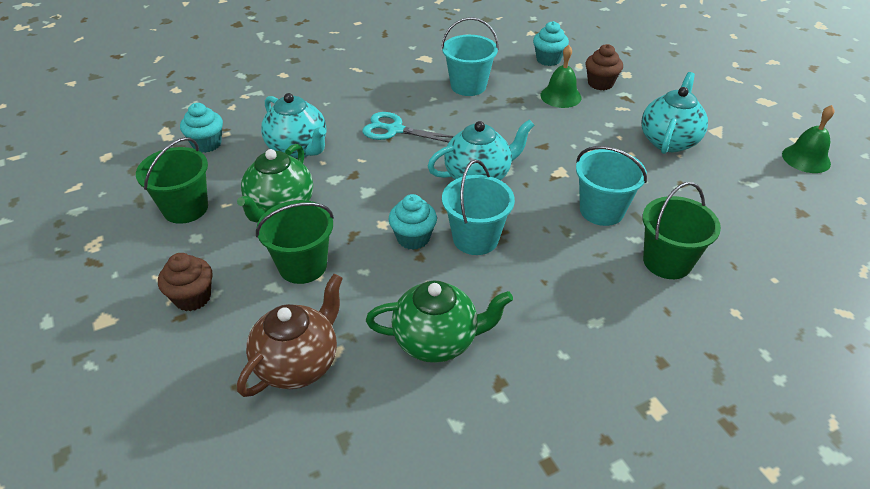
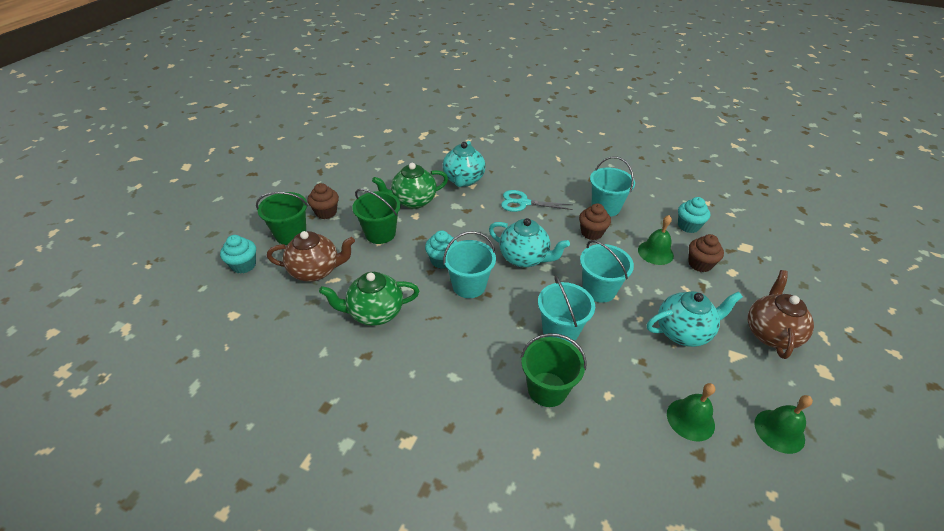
camera: 50 degrees right, 0 degrees up
green bucket [136,137,208,224] -> green bucket moved to [256,192,308,245]
turquoise cupcake [180,103,223,153] -> turquoise cupcake moved to [220,235,256,274]
turquoise scissors [362,112,454,143] -> turquoise scissors turned 60 degrees counterclockwise [501,190,573,212]
green teapot [366,281,513,363] -> green teapot turned 120 degrees clockwise [319,272,419,326]
none -> brown cupcake [579,203,611,240]
none -> turquoise bucket [580,240,634,303]
none -> green bell [667,383,715,442]
none -> brown teapot [748,270,814,359]

